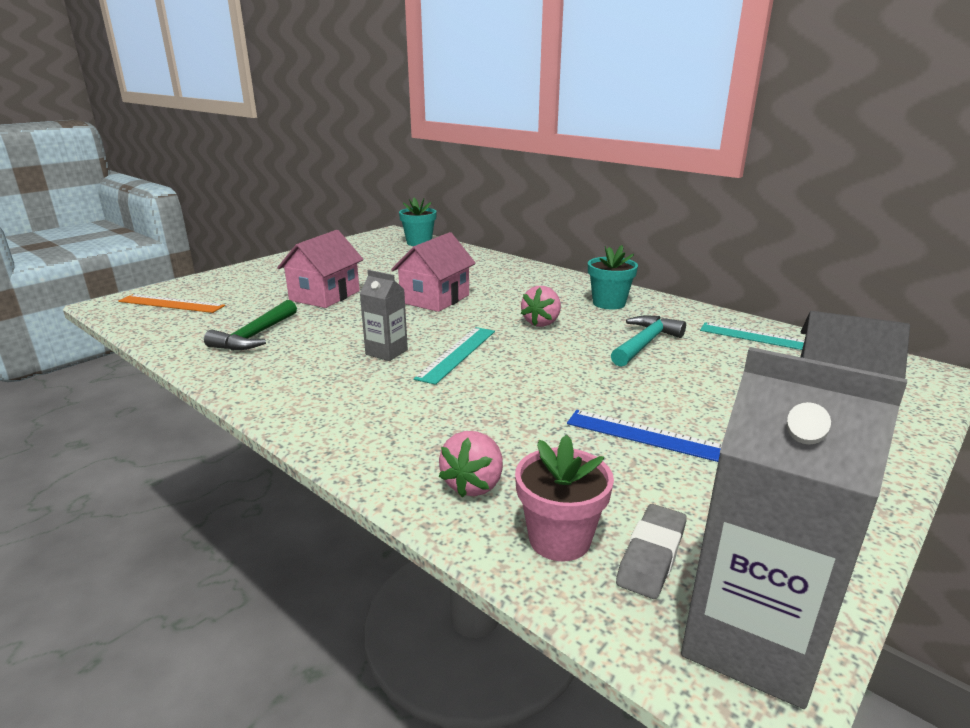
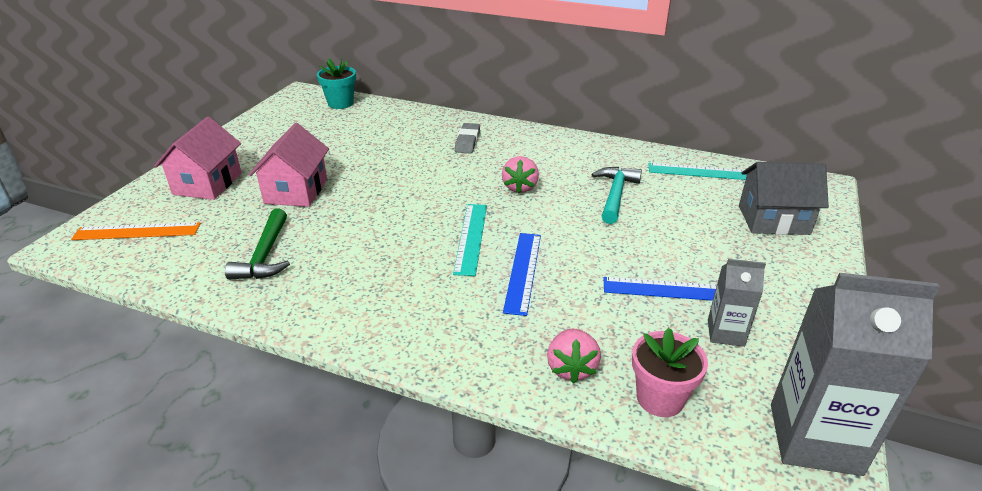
camera: 20 degrees left, 10 degrees up
grey carton [359,270,408,361] -> grey carton moved to [708,259,766,347]
pink house [391,232,476,312] -> pink house moved to [155,117,242,200]
turquoise flower pot [588,245,638,309] -> none
grey eraser [616,504,687,599] -> grey eraser moved to [455,123,480,154]
none -> blue ruler [503,233,541,316]

